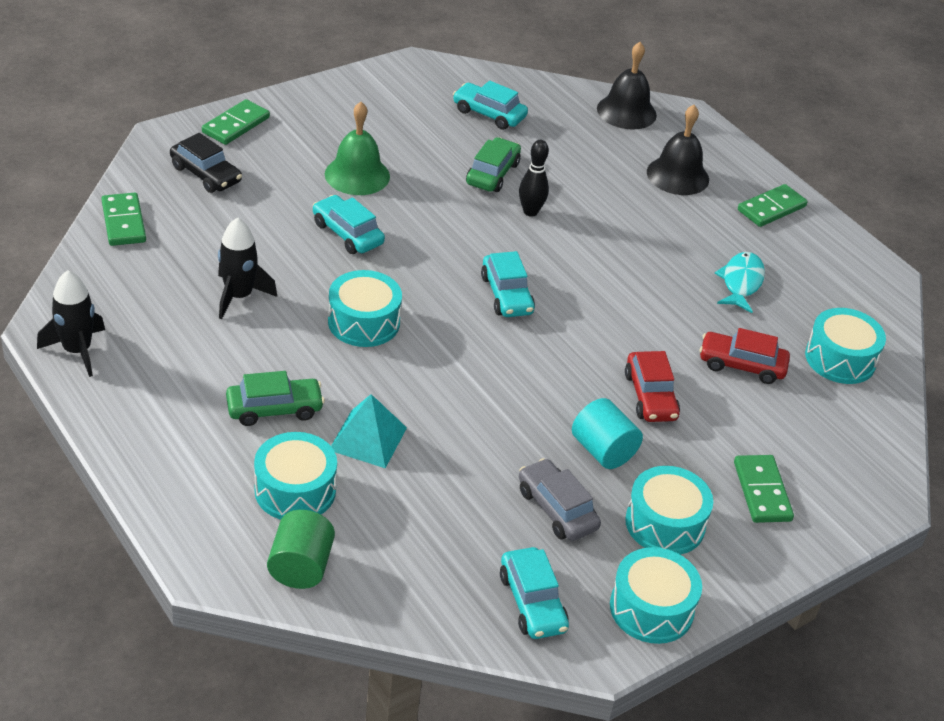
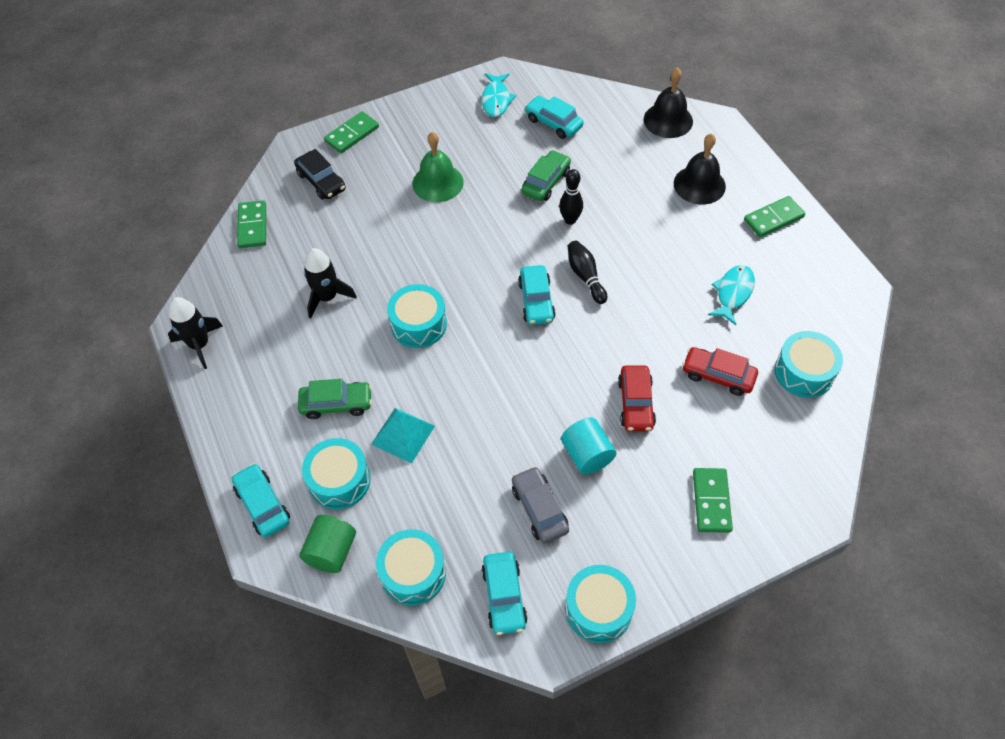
camera: 15 degrees right, 15 degrees up
turquoise car [313,195,385,254] -> turquoise car moved to [232,463,290,537]
turquoise drum [625,466,713,555] -> turquoise drum moved to [376,529,446,606]
none -> turquoise fish [482,73,516,117]
none -> black bowling pin [567,241,607,304]

